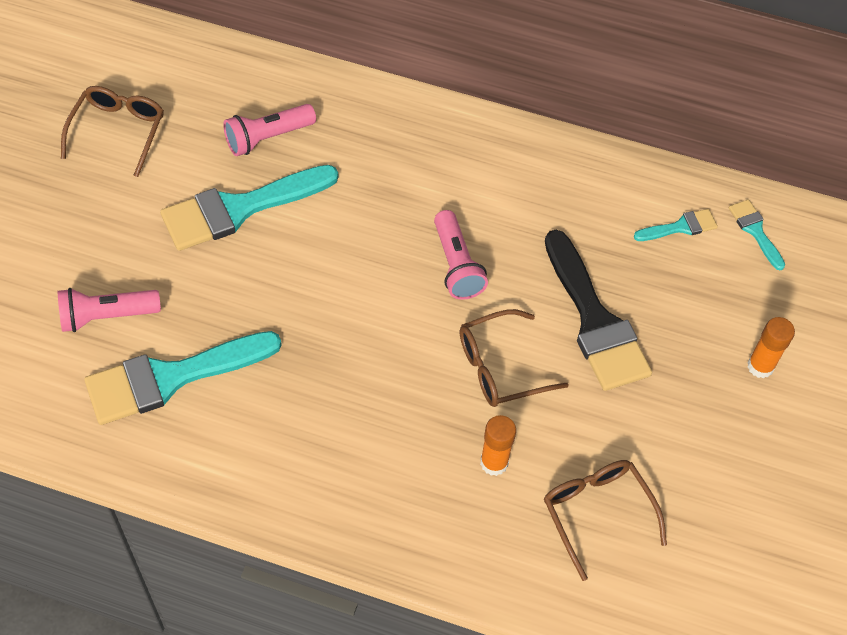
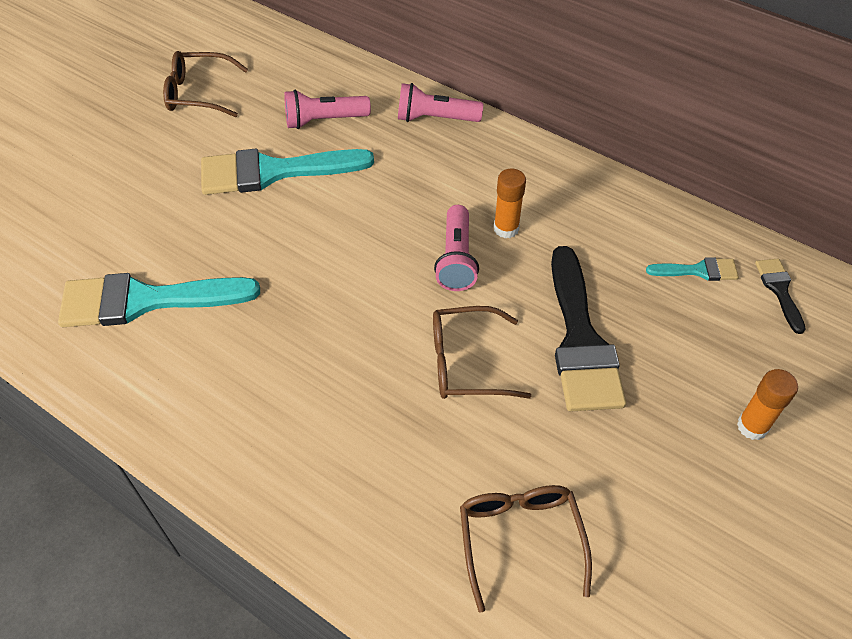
camera: 20 degrees right, 5 degrees down
pink flashlight [58,288,161,332] -> pink flashlight moved to [398,83,483,122]
brown glasses [61,86,164,177] -> brown glasses turned 120 degrees counterclockwise [163,51,248,117]
orange glue stick [480,415,516,476] -> orange glue stick moved to [494,168,526,238]
turquoise brush [729,199,785,270] -> black brush [755,259,806,334]

